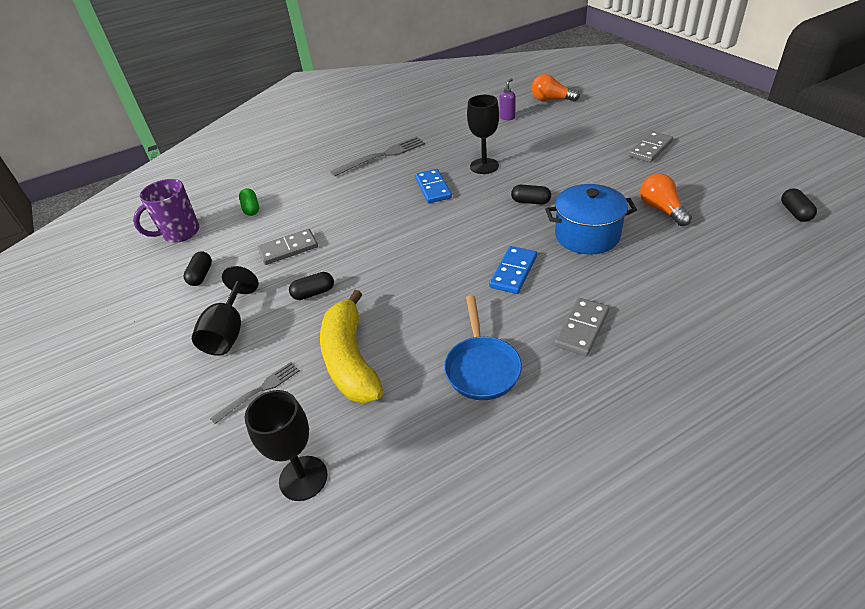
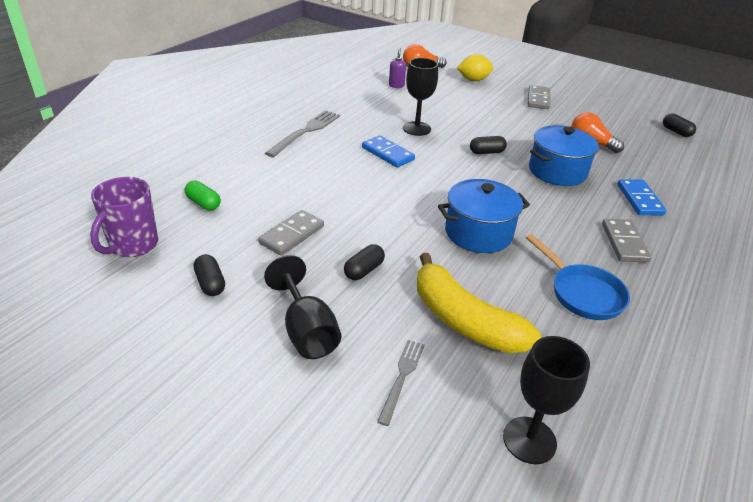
camera: 35 degrees left, 5 degrees down
blue domino [489,246,537,294] -> blue domino moved to [617,179,667,215]
none -> blue pot [438,179,530,253]
none -> yellow lemon [457,54,493,81]

